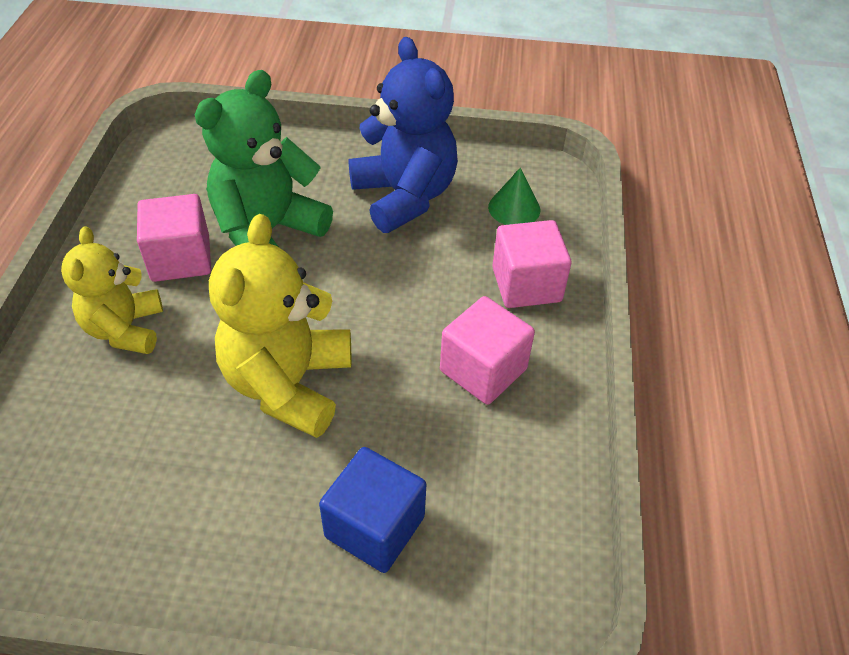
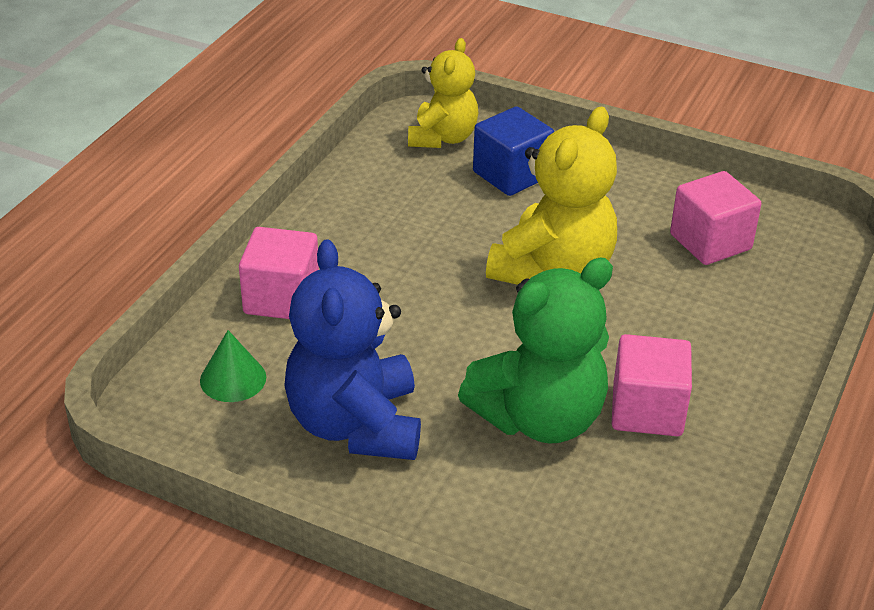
camera: 160 degrees left, 10 degrees down
yellow teddy bear [61,227,163,354] -> yellow teddy bear moved to [408,38,478,148]
pink cube [440,296,535,405] -> pink cube moved to [670,171,761,265]

